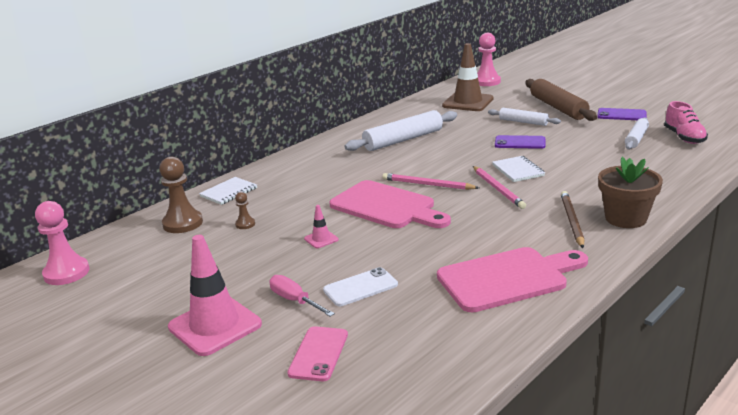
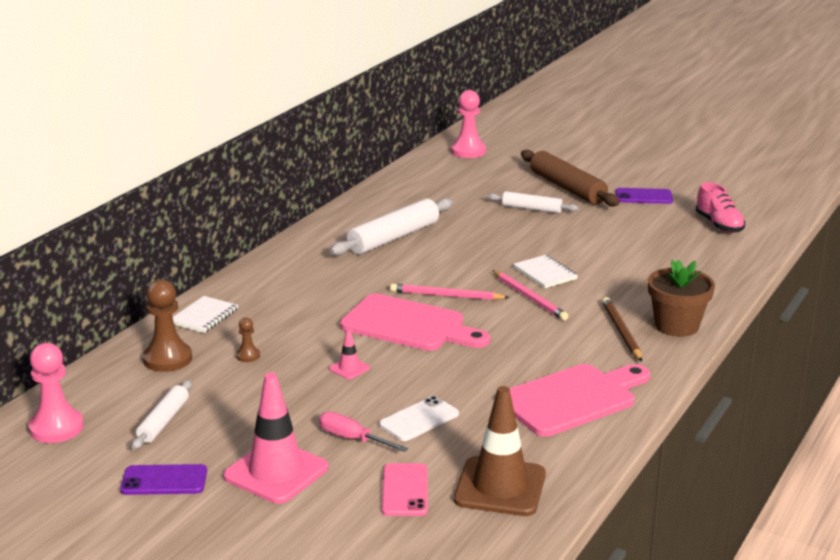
camera: 15 degrees left, 0 degrees up
brown traffic cone [442,43,494,111] -> brown traffic cone moved to [454,386,546,516]
purple phone [495,135,545,149] -> purple phone moved to [120,464,207,495]
white rolling pin [625,117,649,149] -> white rolling pin moved to [132,380,192,450]

